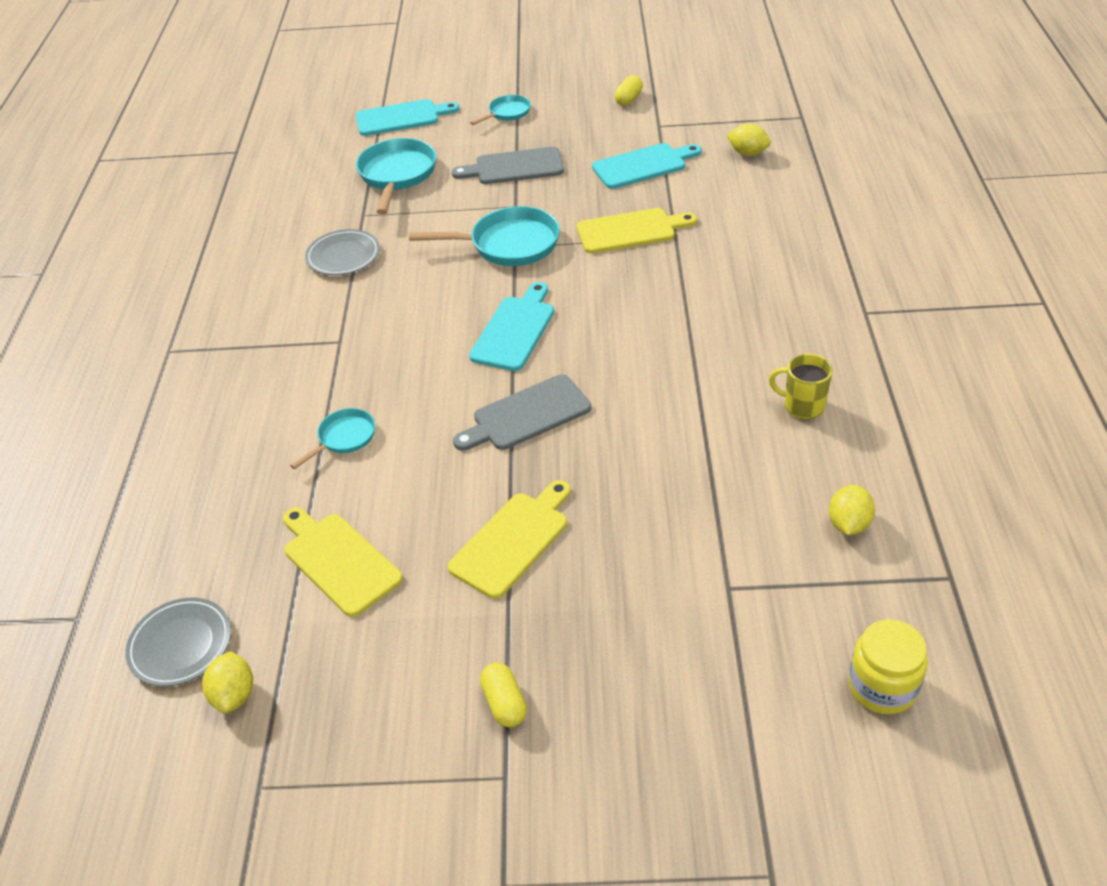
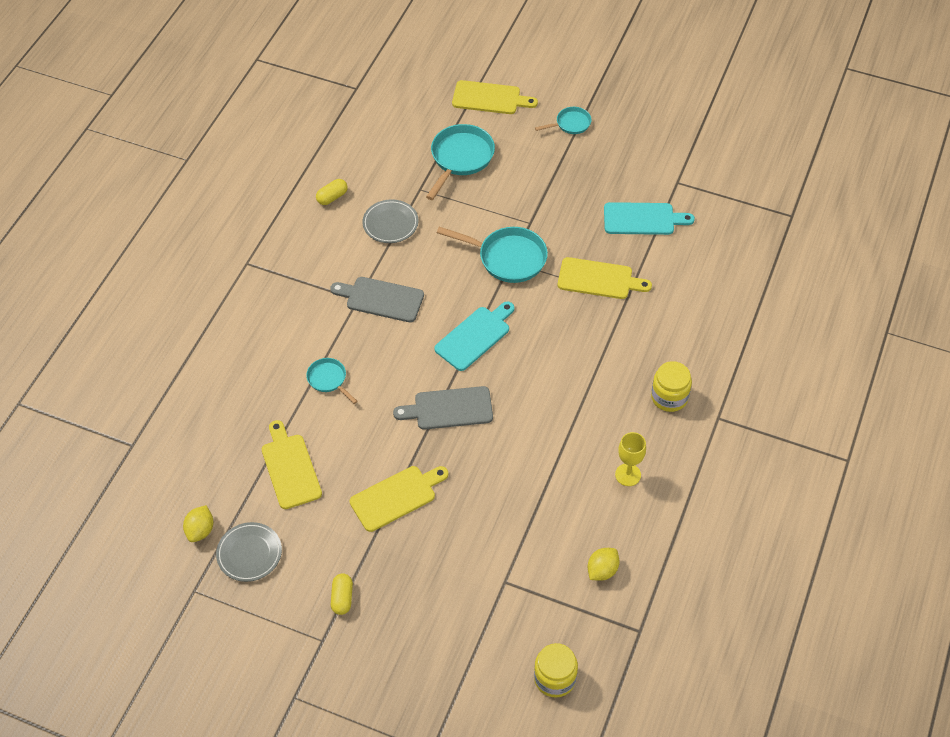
camera: 20 degrees right, 10 degrees up
grey plate [125,598,231,686] -> grey plate moved to [216,522,282,582]
turquoise pan [290,408,375,469] -> turquoise pan turned 105 degrees counterclockwise [306,358,358,404]
turquoise cutting board [356,99,459,136] -> yellow cutting board [452,80,538,114]
grey cutting board [452,147,564,184] -> grey cutting board moved to [330,277,424,322]
yellow capsule [614,75,643,106] -> yellow capsule moved to [316,179,348,205]
yellow lemon [727,123,770,156] -> none
yellow mug [769,354,833,419] -> yellow goblet [615,432,646,486]
none -> yellow jar [651,361,692,412]

